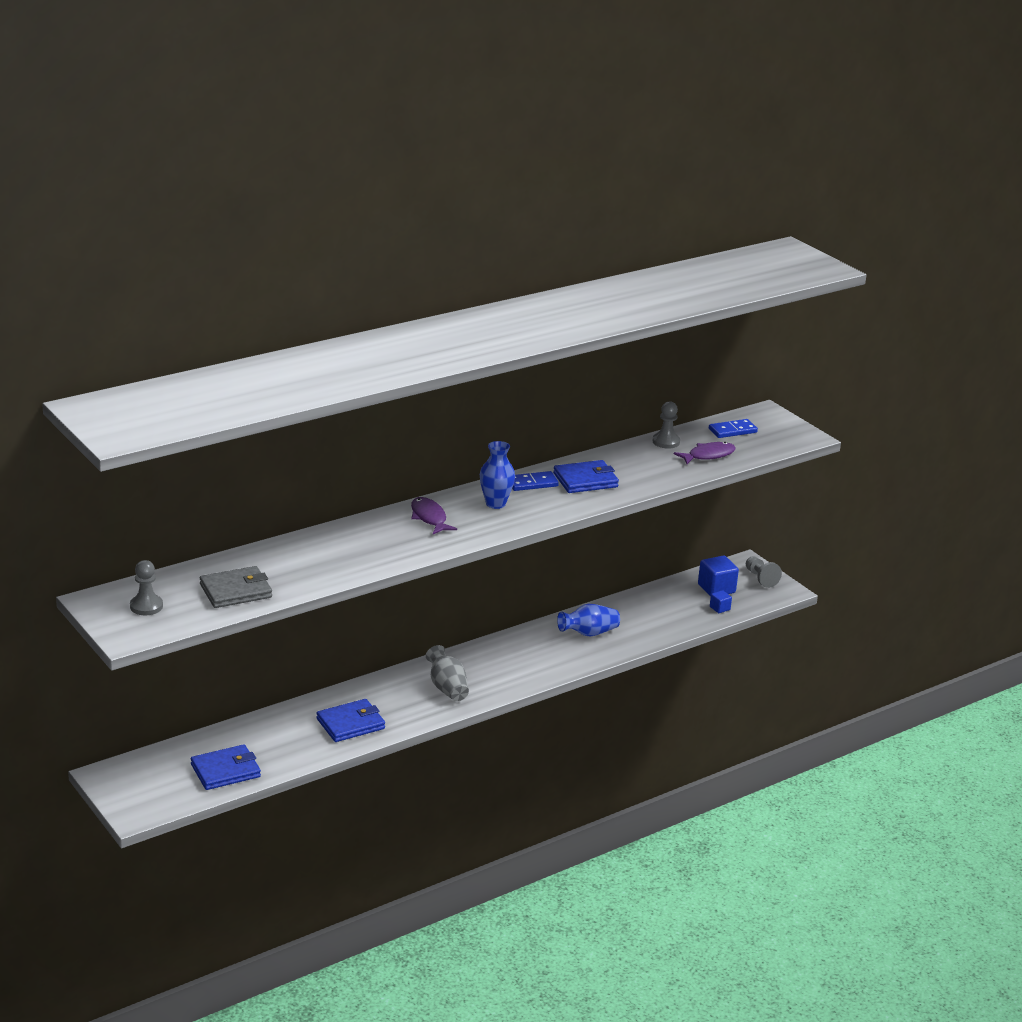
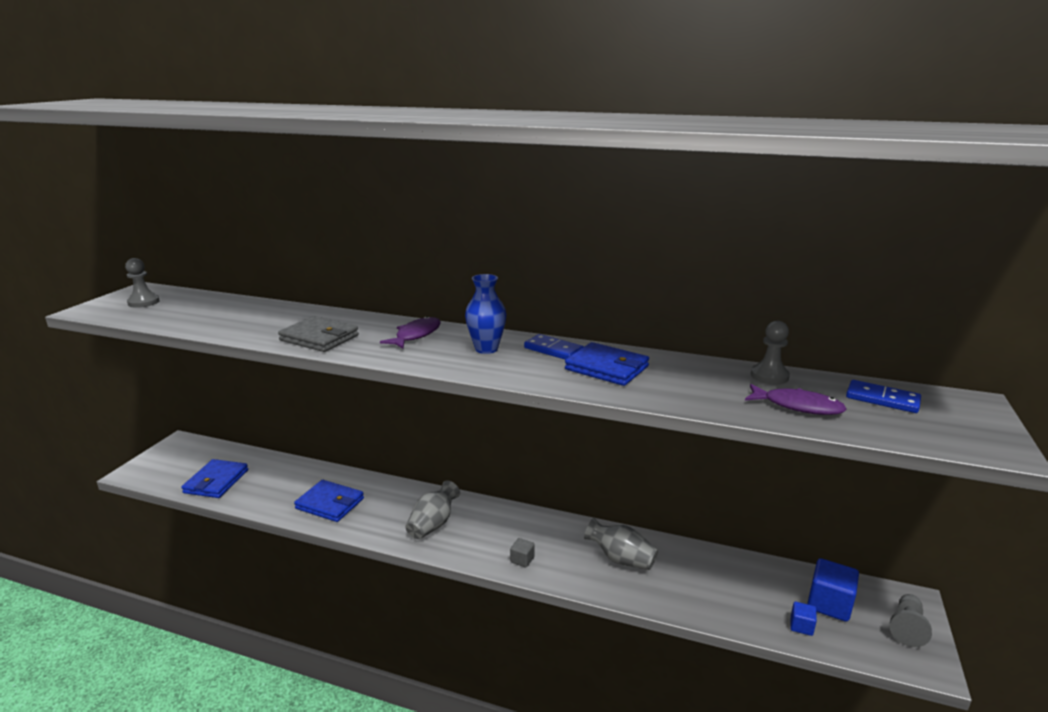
camera: 55 degrees right, 5 degrees down
blue wallet [191,744,261,790] -> blue wallet turned 75 degrees clockwise [181,459,248,498]
grey wallet [200,566,272,608] -> grey wallet moved to [278,316,359,352]
blue vase [557,604,620,637] -> grey vase [584,518,658,570]
none -> grey cube [510,538,535,568]

